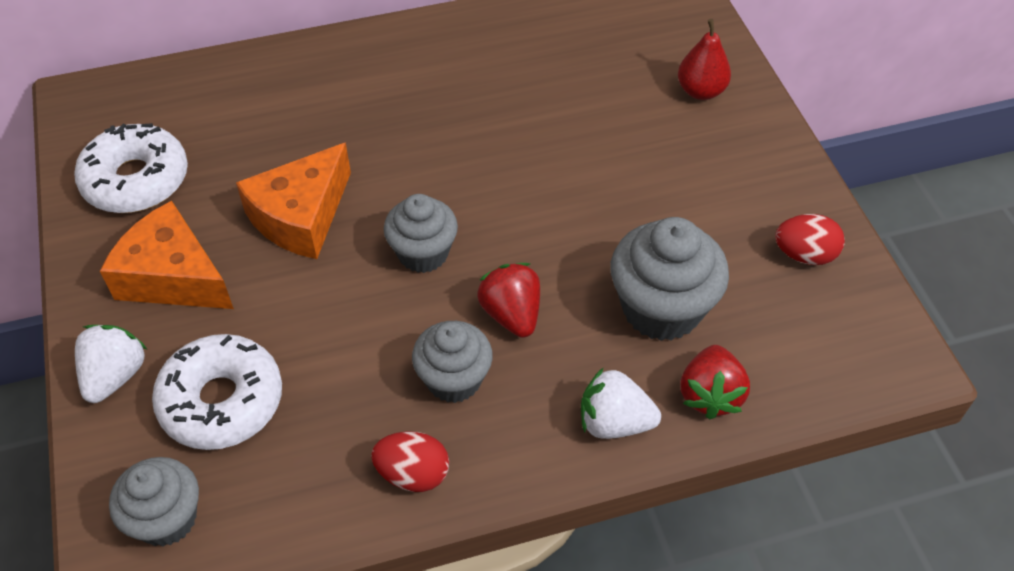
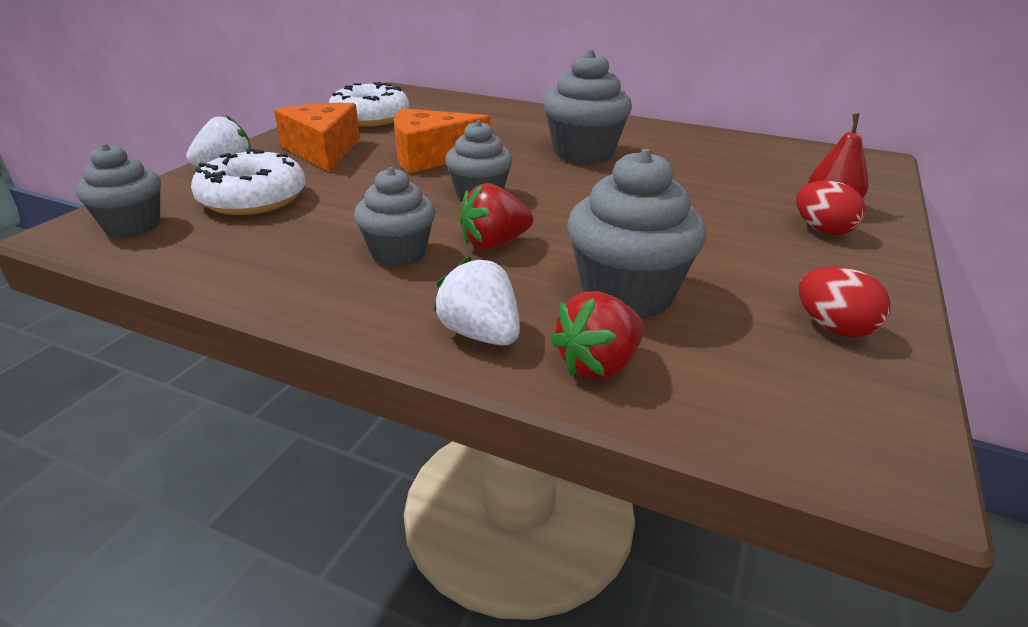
camera: 40 degrees right, 20 degrees down
red egg [371,431,449,492] -> red egg moved to [796,180,866,235]
red strawberry [477,263,540,338] -> red strawberry turned 135 degrees counterclockwise [459,183,533,250]
none -> grey cupcake [543,50,632,164]

